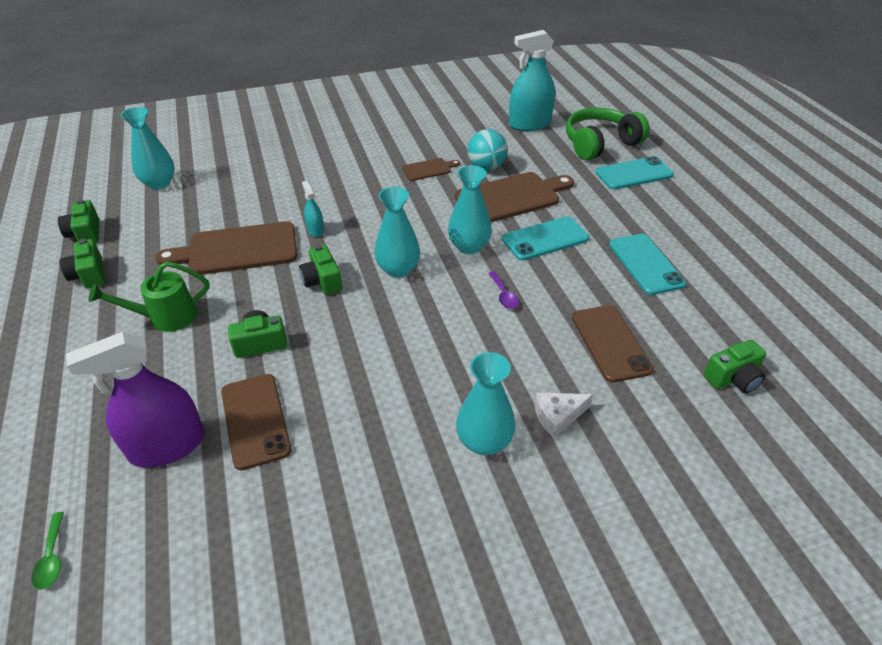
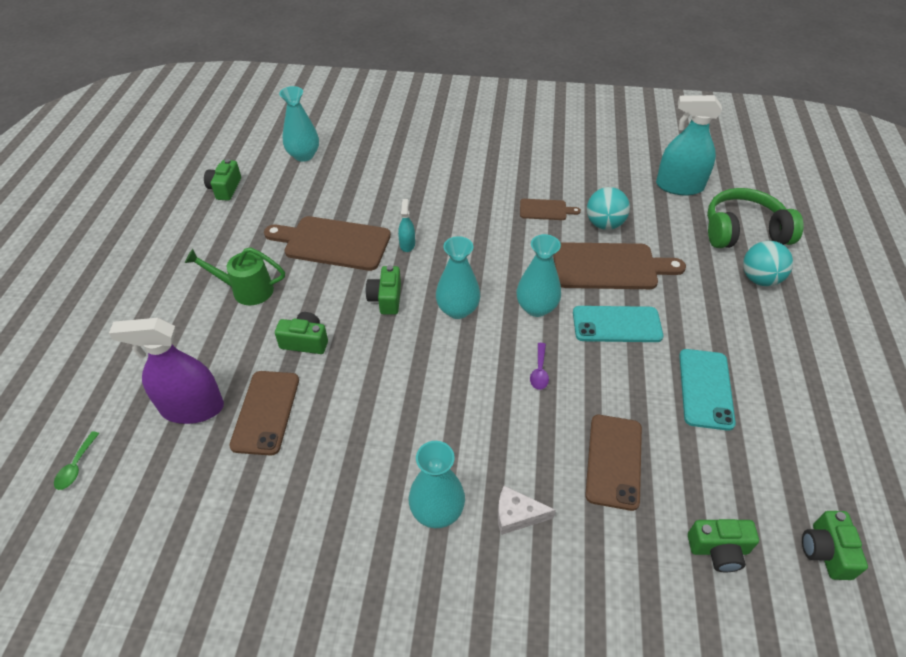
camera: 25 degrees right, 5 degrees up
green camera [59,239,105,289] -> green camera moved to [802,511,868,580]
turquoise phone [595,156,674,190] -> turquoise ball [743,241,793,286]

